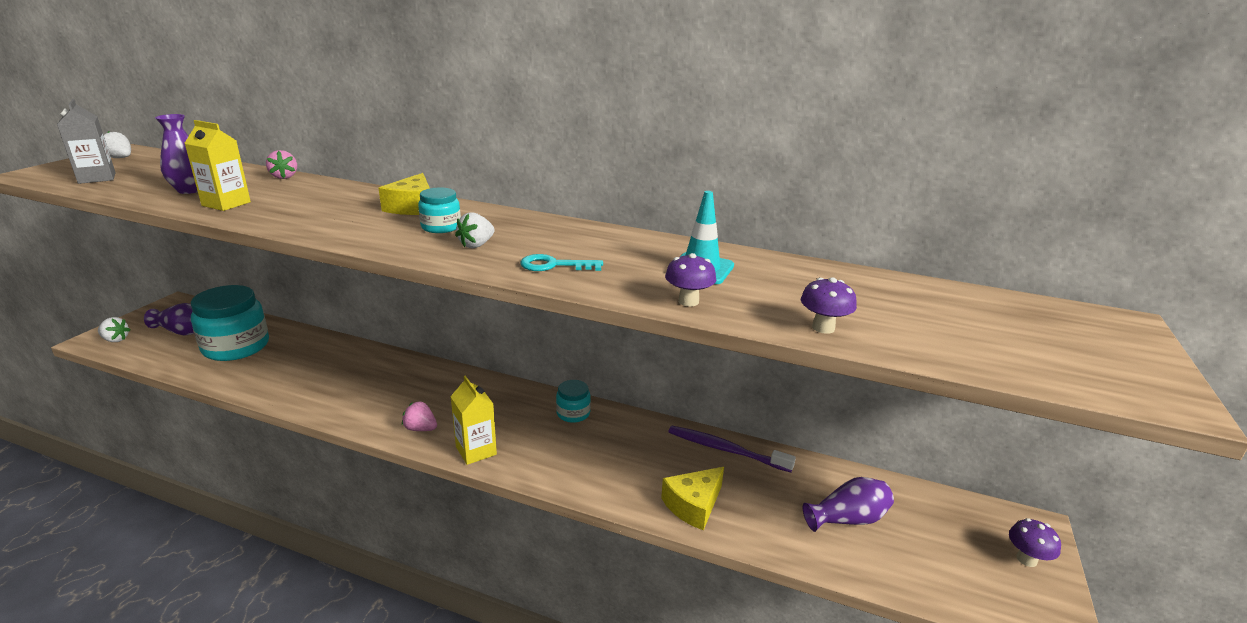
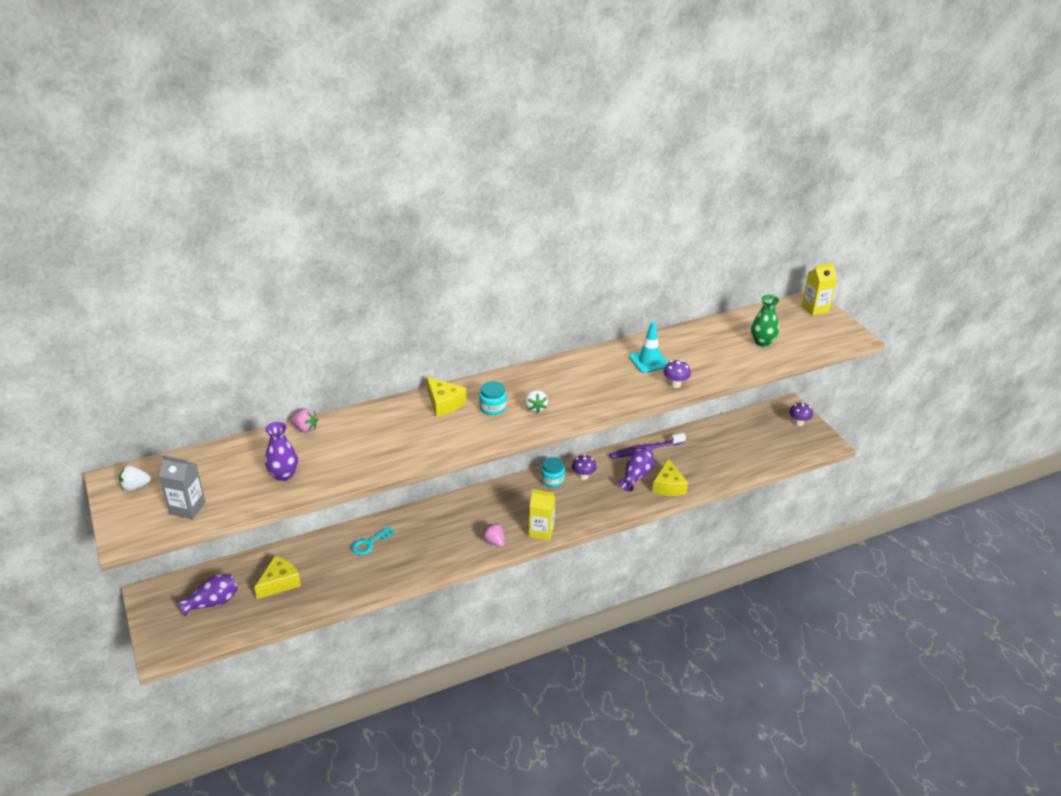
camera: 45 degrees left, 10 degrees up
white strawberry [98,317,130,342] -> none
yellow carton [184,120,251,211] -> yellow carton moved to [802,262,837,316]
turquoise jar [191,285,269,361] -> yellow cheese [254,556,301,599]
pink strawberry [402,401,437,431] -> pink strawberry turned 75 degrees clockwise [483,523,505,547]
turquoise key [520,254,603,271] -> turquoise key moved to [352,526,395,555]
purple mushroom [801,277,857,334] -> purple mushroom moved to [572,454,596,480]
purple vase [803,477,894,532] -> purple vase moved to [619,447,654,492]
none -> green vase [751,295,779,347]

